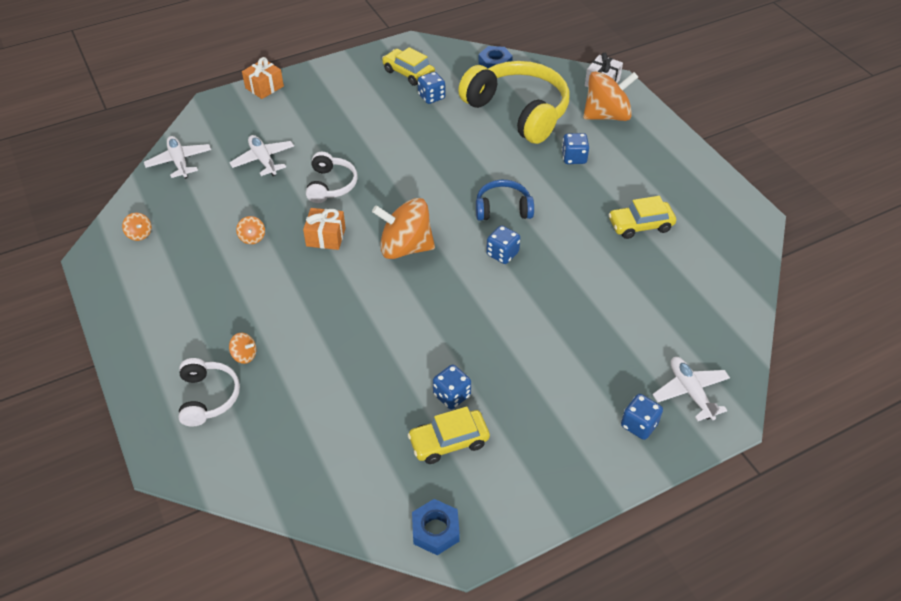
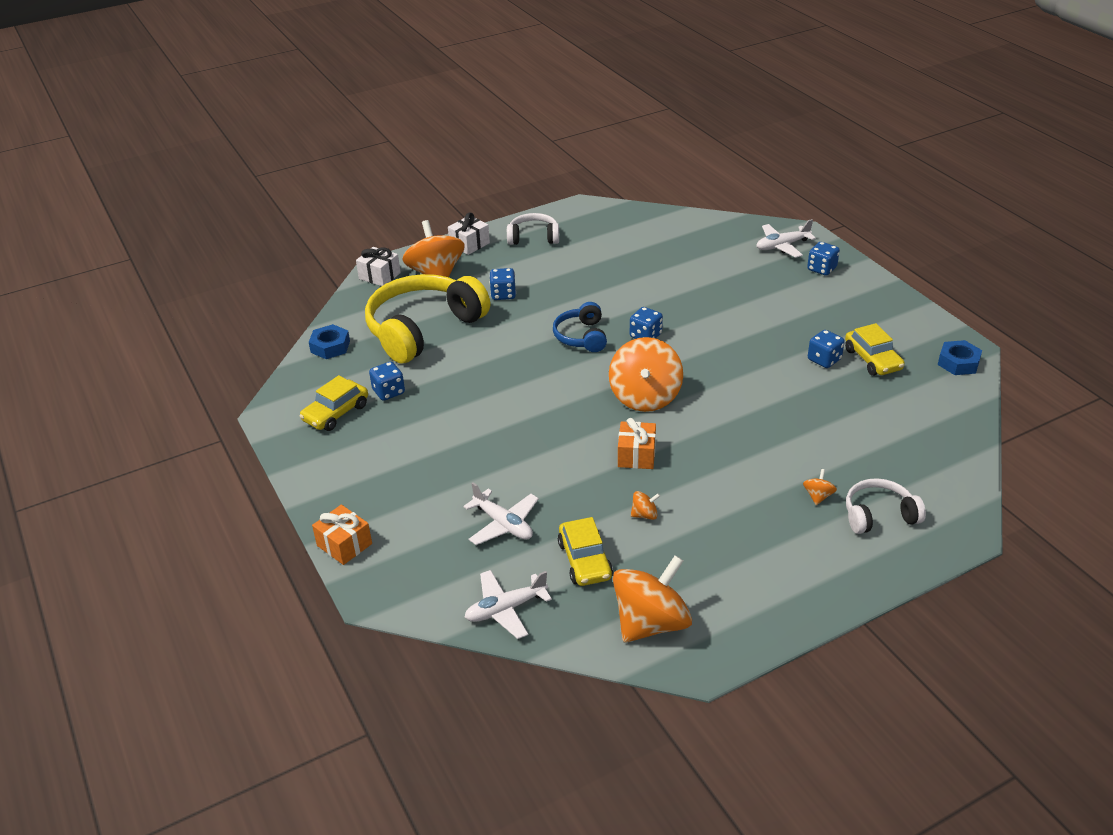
camera: 90 degrees left, 10 degrees down
orange spinning top [122,213,151,241] -> orange spinning top [613,555,692,643], size x2.43
white plane [229,135,294,176] -> white plane turned 105 degrees counterclockwise [463,483,539,545]
white headphones [306,152,358,203] -> white headphones moved to [507,213,559,245]
yellow car [608,196,676,239] -> yellow car moved to [558,517,613,586]
none -> white gift [448,212,490,255]

